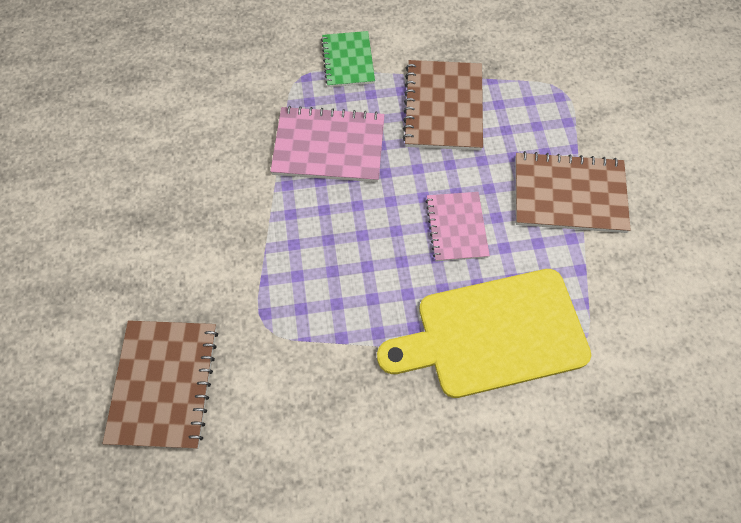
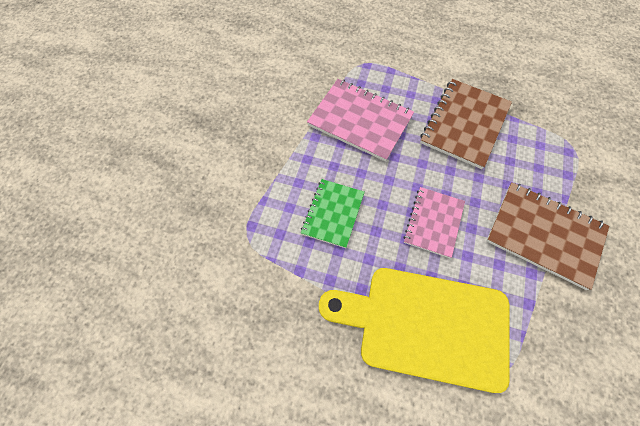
camera: 25 degrees right, 0 degrees up
brown notebook [103,320,218,449] -> none
green notebook [321,31,375,87] -> green notebook moved to [301,179,364,248]

